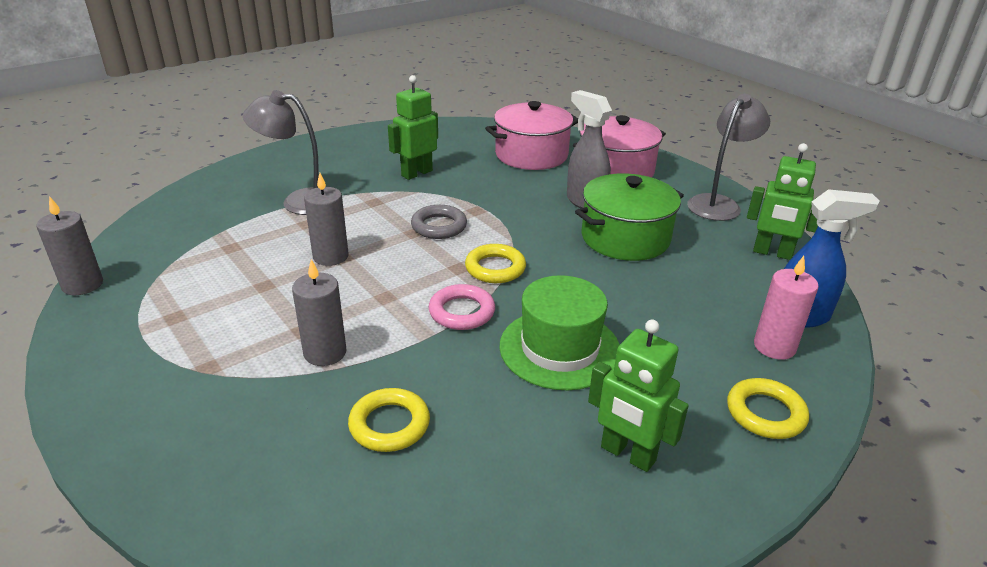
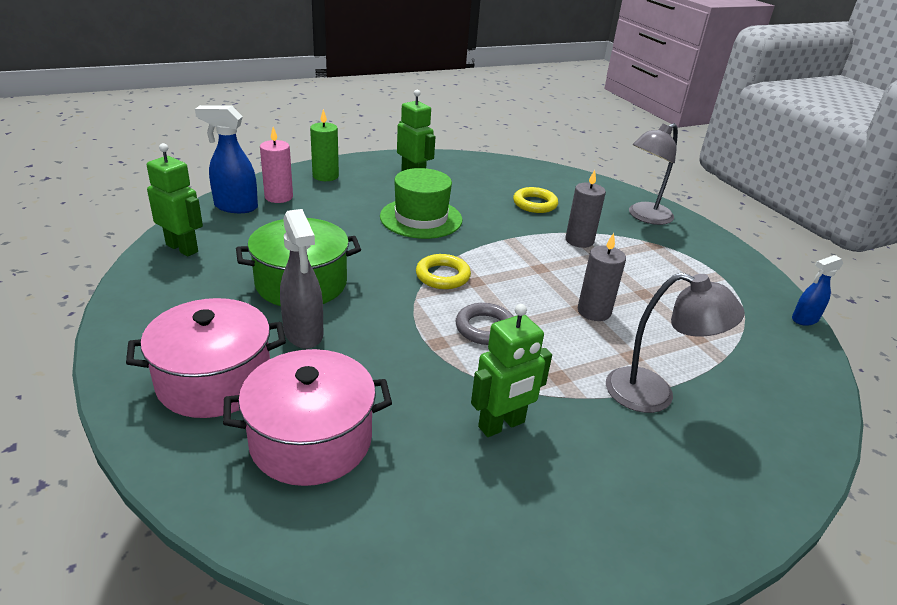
camera: 170 degrees left, 0 degrees up
grey candle [36,196,103,295] -> blue spray bottle [792,255,843,326]
pink ring [429,284,495,330] -> none
grey lamp [687,94,770,221] -> grey lamp moved to [629,123,678,225]
yellow ring [727,378,809,439] -> green candle [310,109,339,181]

